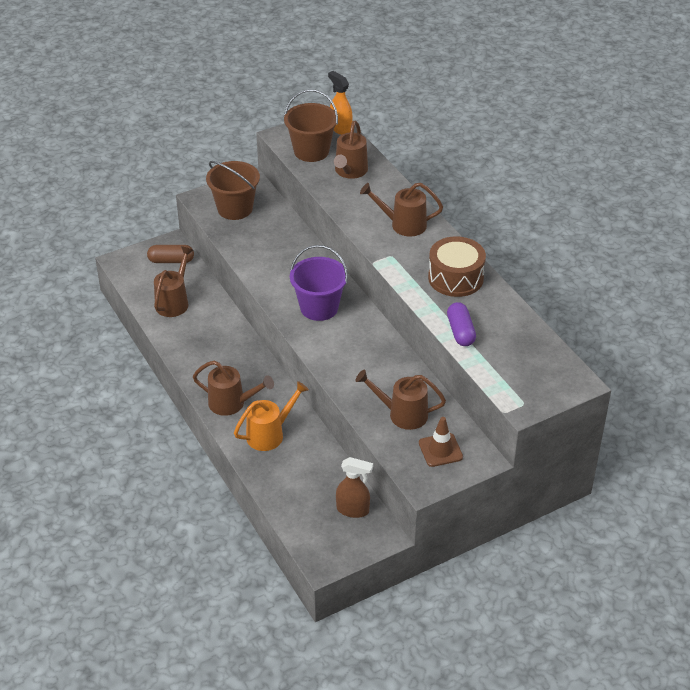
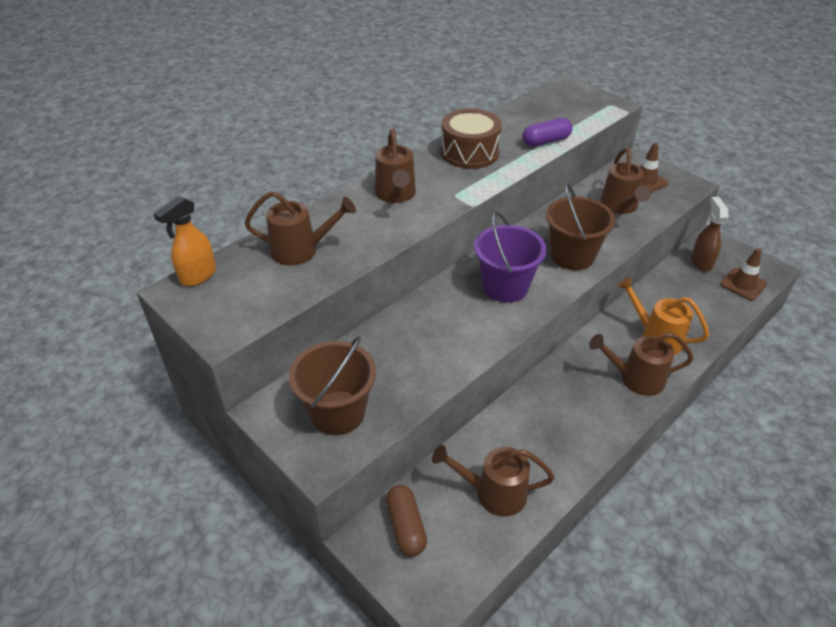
camera: 105 degrees left, 0 degrees up
brown watering can [193,360,274,416] -> brown watering can turned 90 degrees counterclockwise [589,332,693,396]
brown bucket [284,89,338,162] -> brown bucket moved to [546,183,615,270]
none -> brown traffic cone [720,248,767,300]

